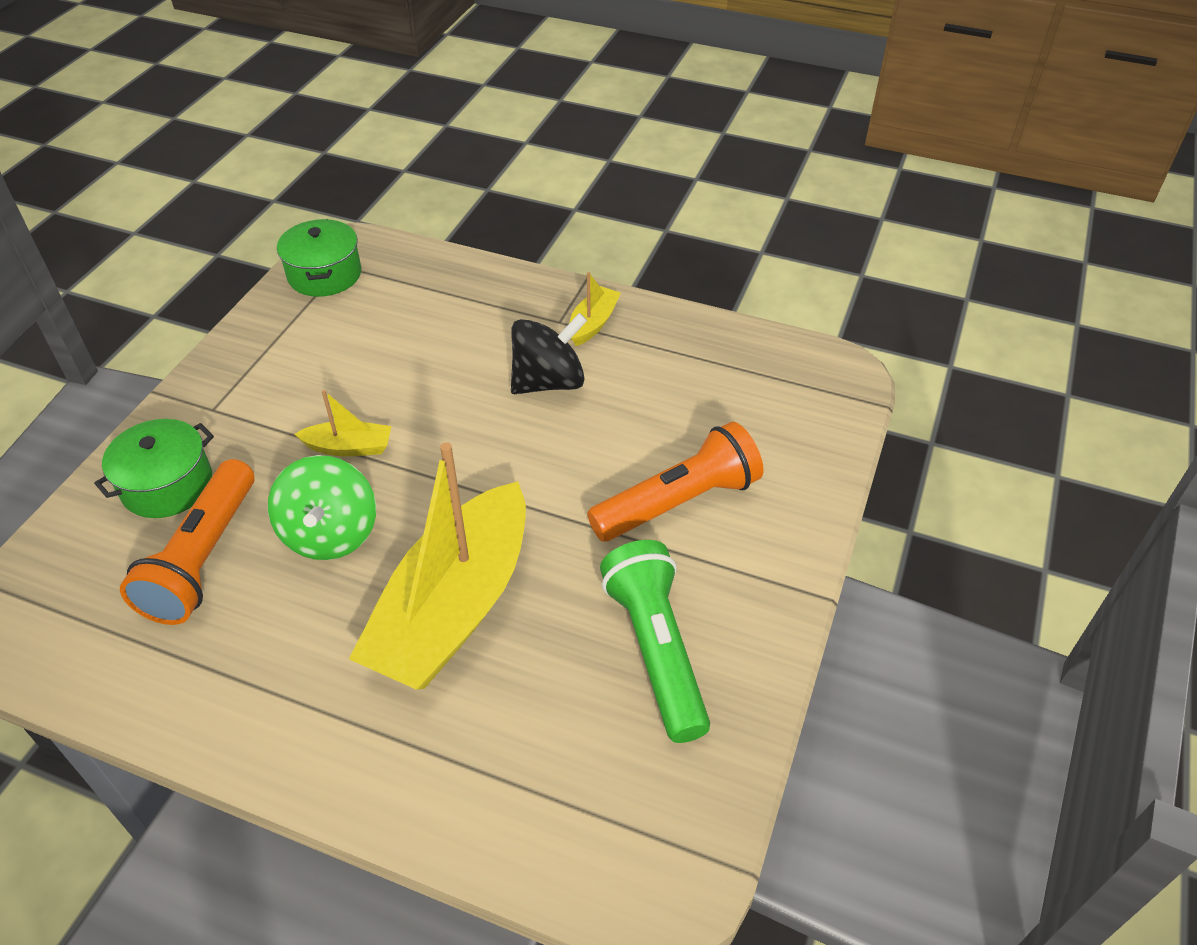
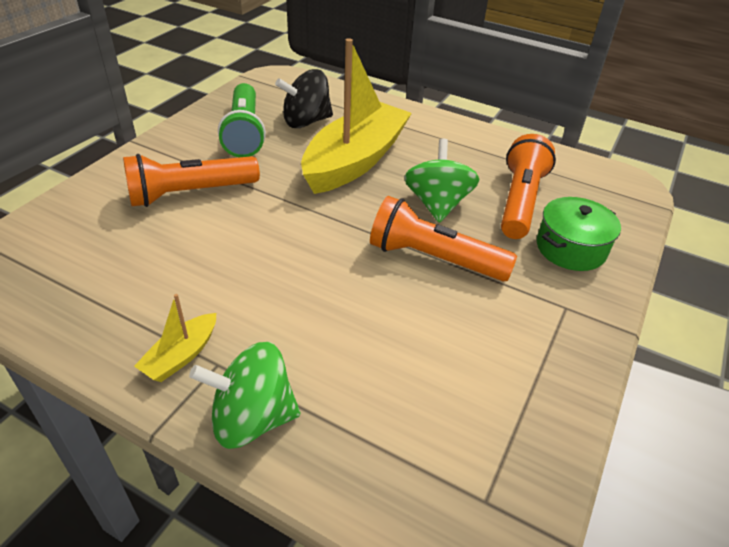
camera: 175 degrees left, 5 degrees down
green pot [277,219,361,297] -> none
yellow boat [295,390,392,456] -> orange flashlight [370,196,517,281]
black spinning top [511,313,587,394] -> black spinning top moved to [275,69,333,128]
none -> green spinning top [189,342,300,449]

